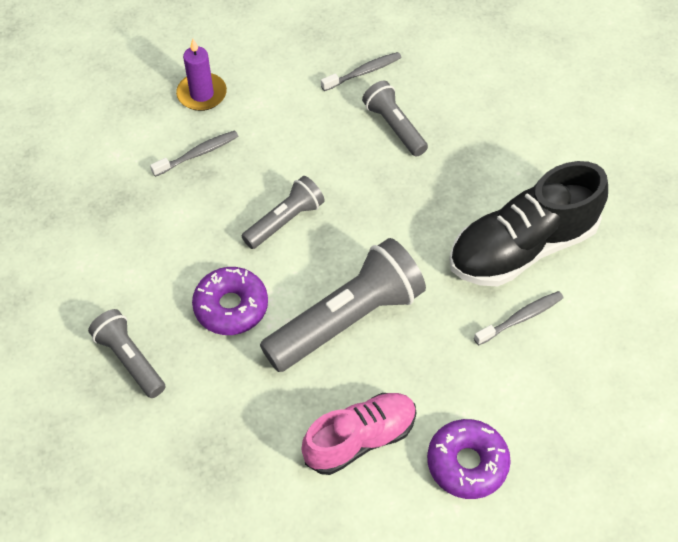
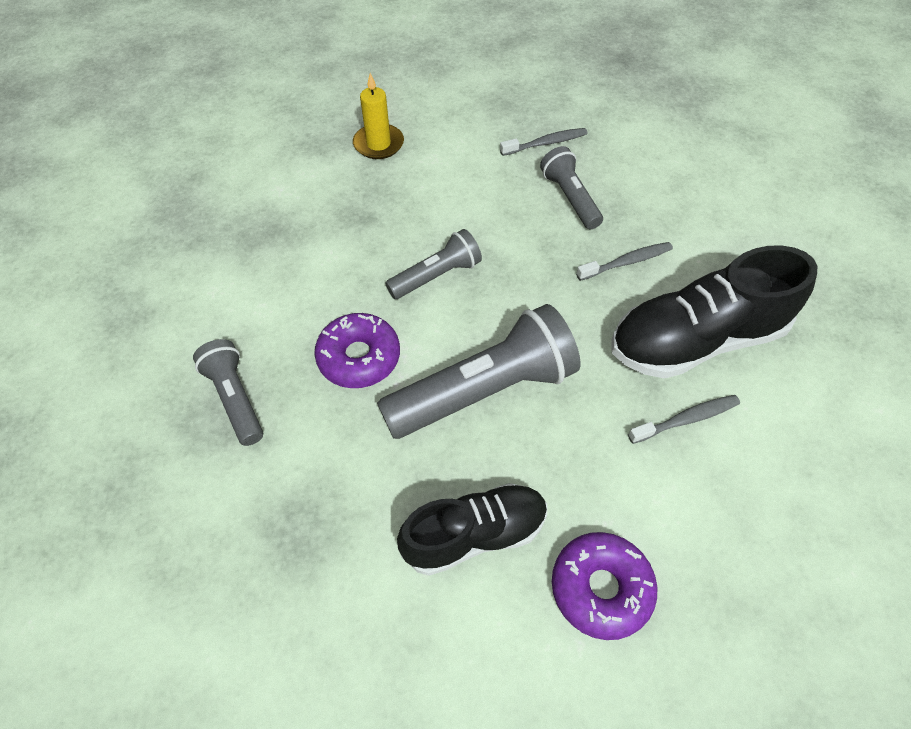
camera: 10 degrees right, 0 degrees up
grey toothbrush [150,130,238,177] -> grey toothbrush moved to [576,242,673,281]
purple candle [176,38,227,111] -> yellow candle [353,73,404,159]
pink shoe [301,393,416,475] -> black shoe [397,483,547,576]

